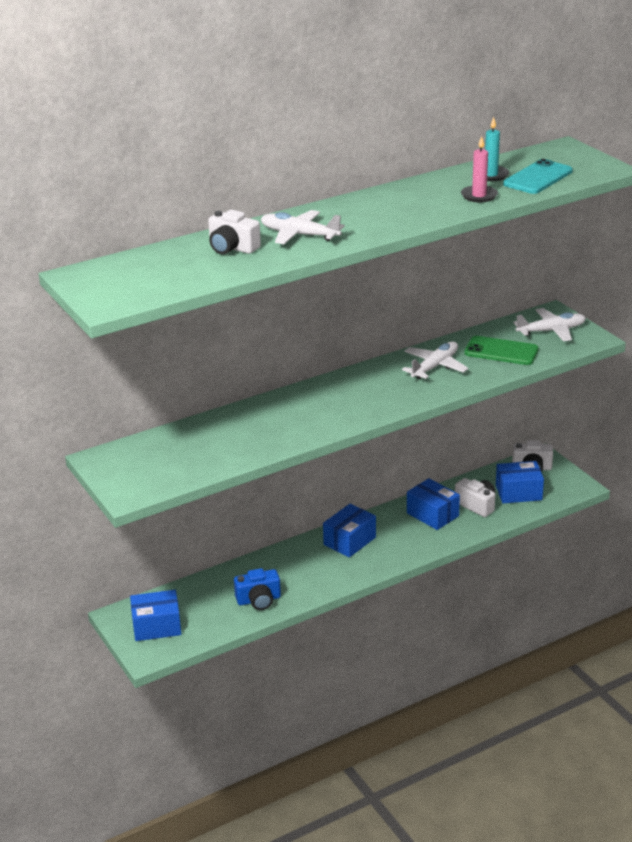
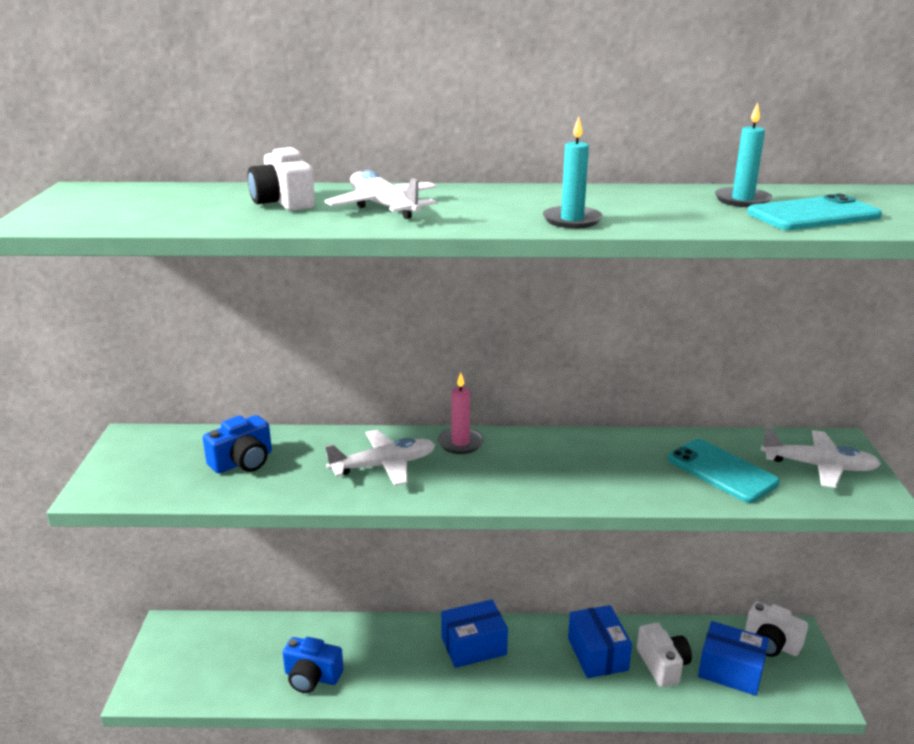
camera: 30 degrees right, 5 degrees down
blue box [130,590,181,641] -> none
white plane [402,341,469,379] -> white plane moved to [325,430,435,486]
pink candle [461,136,498,202] -> pink candle moved to [437,373,484,454]
green phone [464,336,538,365] -> turquoise phone [668,439,780,503]
none -> blue camera [203,415,272,473]
none -> turquoise candle [543,117,603,228]

